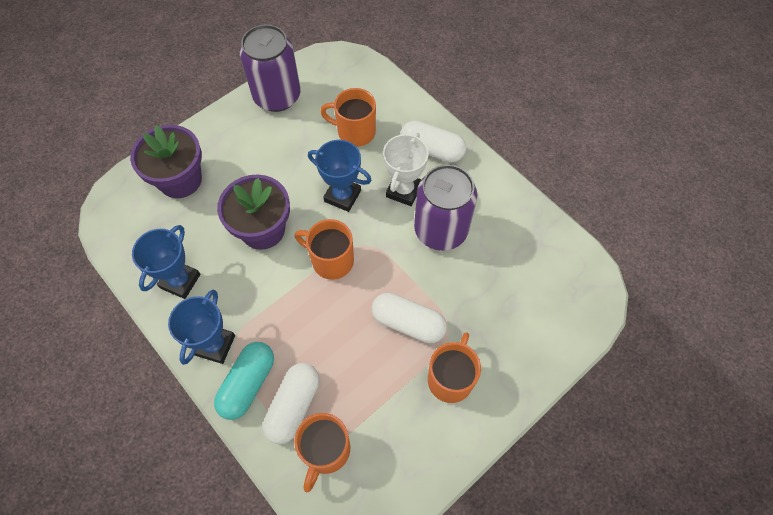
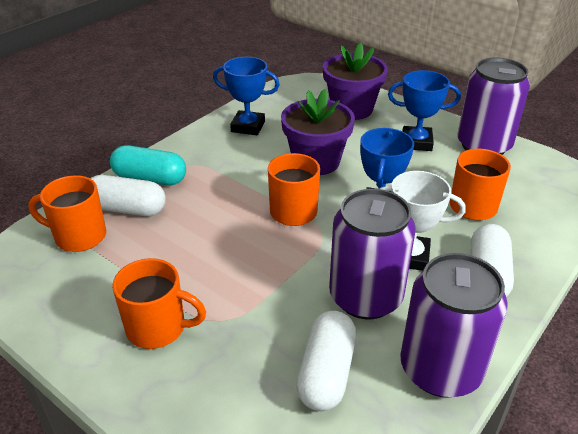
camera: 80 degrees right, 25 degrees down
blue trophy [168,290,235,365] -> blue trophy moved to [388,70,461,151]
white capsule [372,293,447,343] -> white capsule moved to [296,311,356,411]
none -> purple can [400,253,508,398]

